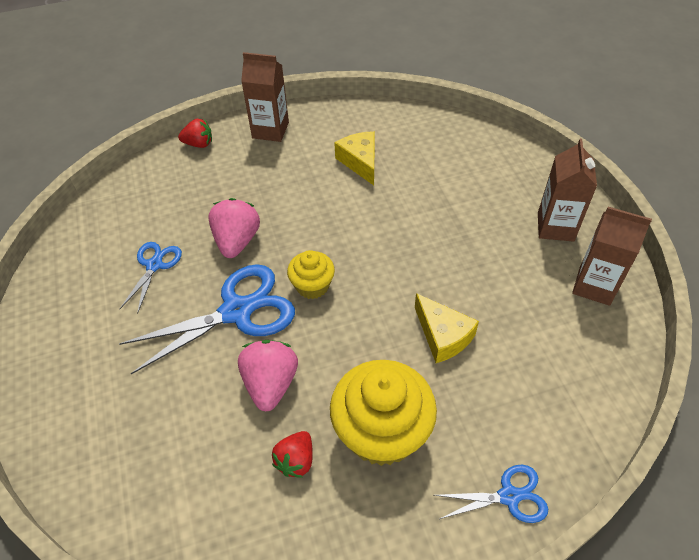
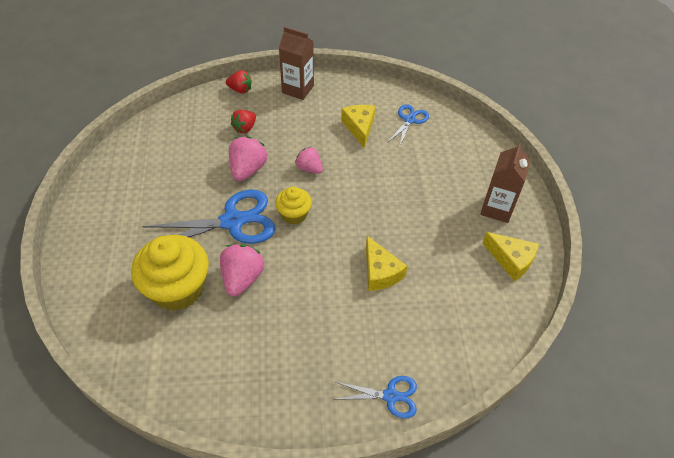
camera: 10 degrees right, 0 degrees up
blue scissors [120,242,182,314] -> blue scissors moved to [388,104,429,148]
red strawberry [272,431,313,478] -> red strawberry moved to [231,110,256,133]
yellow cupcake [330,360,437,466] -> yellow cupcake moved to [131,235,209,311]
brown carton [572,207,652,306] -> yellow cheese [482,232,539,281]
none -> pink strawberry [295,147,323,174]

